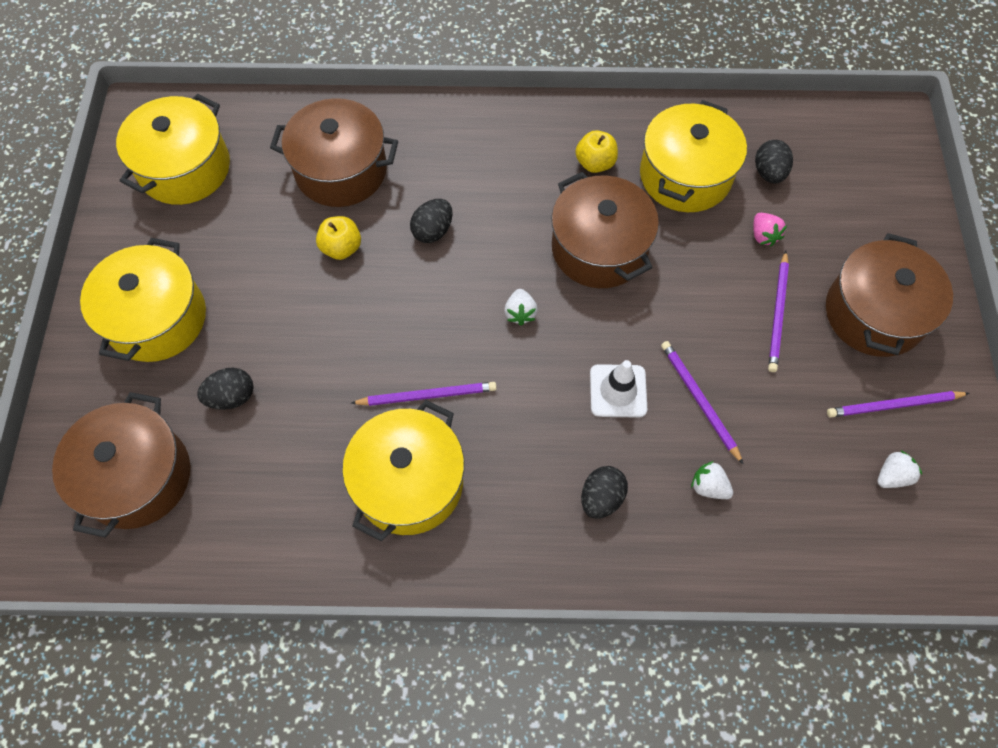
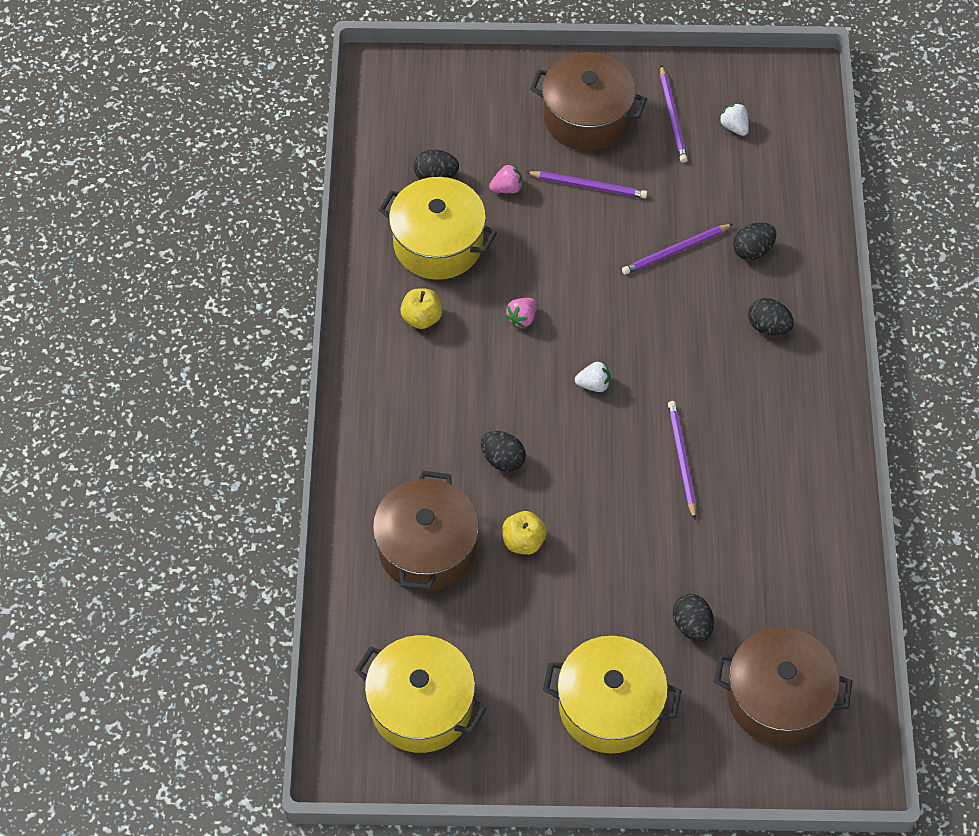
camera: 90 degrees left, 5 degrees down
yellow pot [342,400,464,542] -> none
brown pot [551,172,659,288] -> pink strawberry [505,298,536,328]
white traffic cone [590,360,647,418] -> none
white strawberry [691,461,733,499] -> black egg [733,222,776,260]

